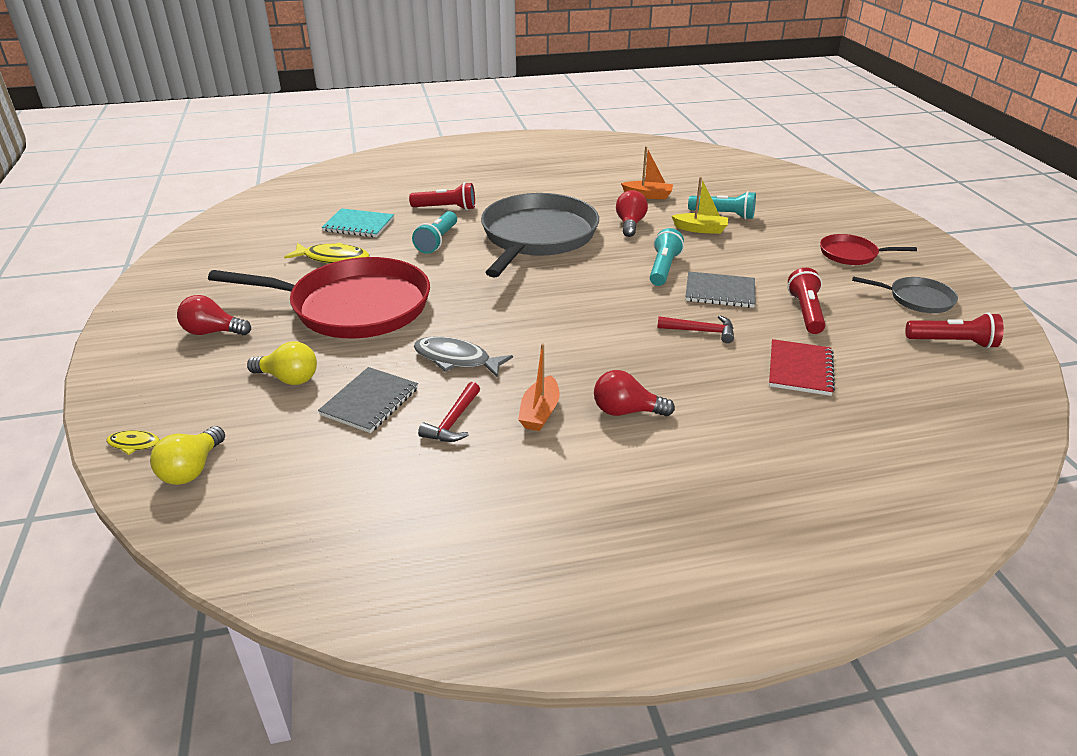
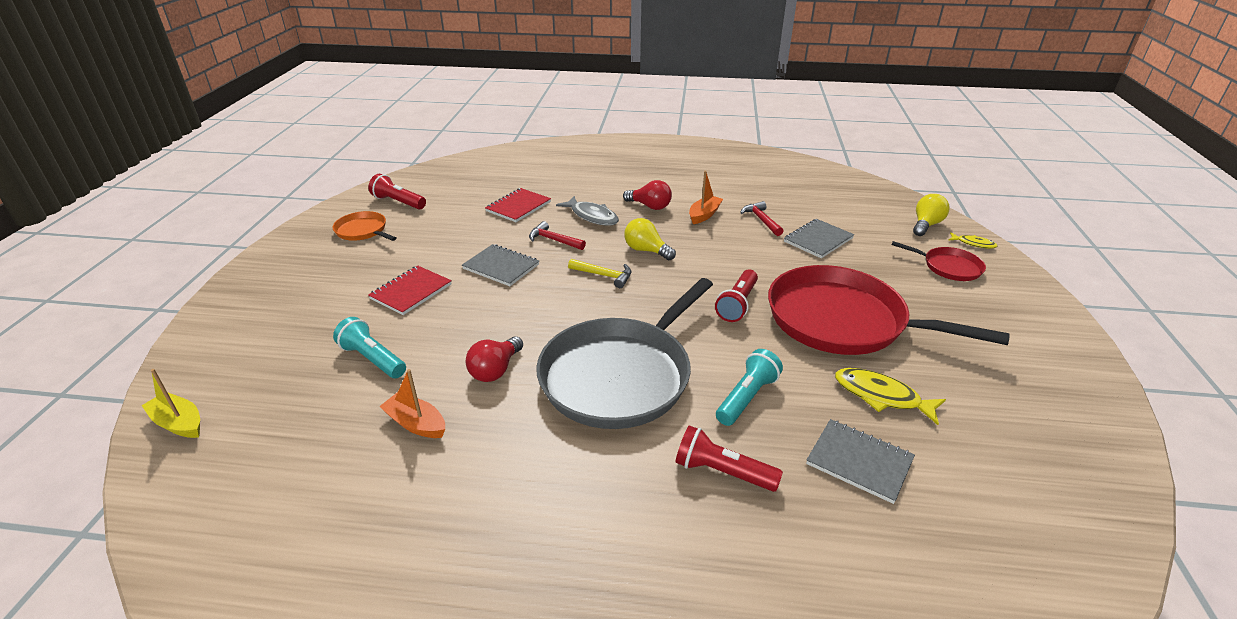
camera: 160 degrees left, 0 degrees up
red light bulb [177,295,251,335] -> none
yellow light bulb [247,342,317,385] -> yellow light bulb moved to [624,218,676,260]
turquoise notebook [322,208,394,237] -> grey notebook [806,419,915,504]
grey fish [414,336,513,378] -> grey fish moved to [556,196,619,226]
red hammer [418,382,480,442] -> red hammer turned 60 degrees counterclockwise [740,201,783,236]
turquoise flashlight [650,228,684,286] -> none
yellow boat [672,177,728,234] -> yellow boat moved to [141,369,200,438]
red flashlight [787,268,825,334] -> red flashlight moved to [715,270,758,322]
red pan [820,234,917,265] -> red pan moved to [891,241,986,281]
grey pan [852,276,958,313] -> orange pan [333,211,397,241]
none -> red notebook [368,266,452,315]
none -> yellow hammer [568,259,631,288]

